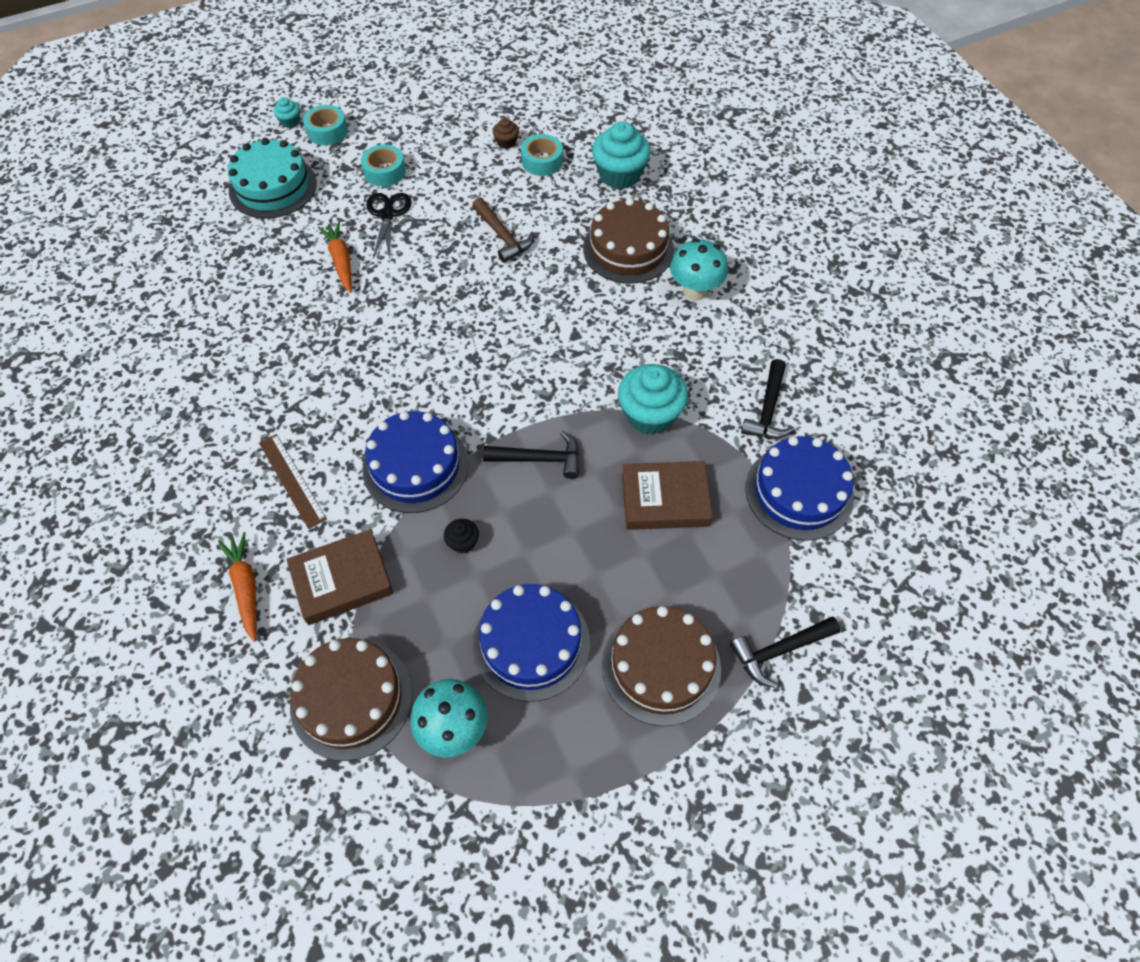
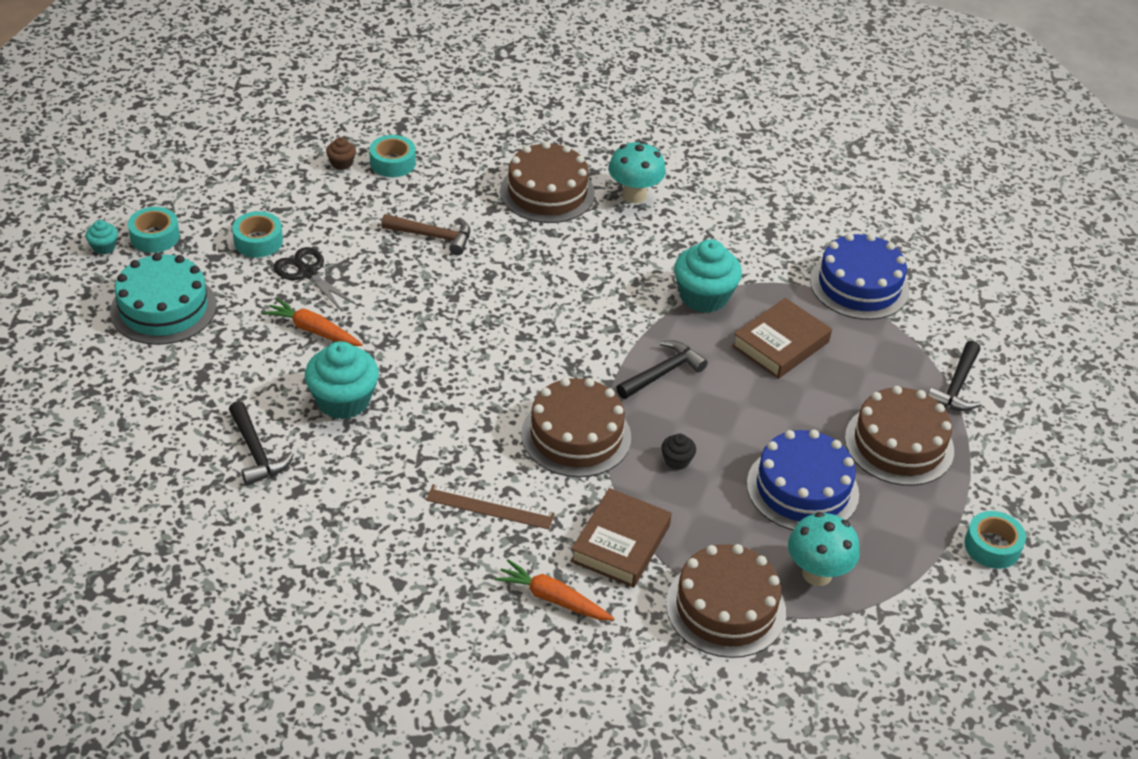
camera: 45 degrees left, 15 degrees down
blue cake [362,411,469,513] -> brown cake [521,378,631,477]
turquoise cupcake [592,121,651,189] -> turquoise cupcake moved to [305,341,379,419]
black hammer [741,359,795,439] -> black hammer moved to [229,401,294,486]
none -> turquoise tape [964,511,1026,569]

